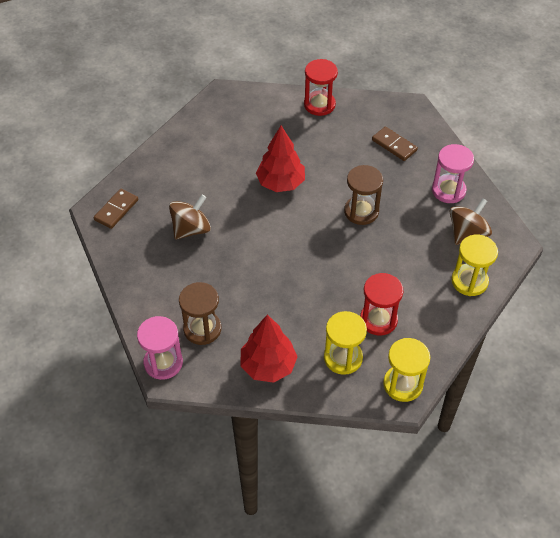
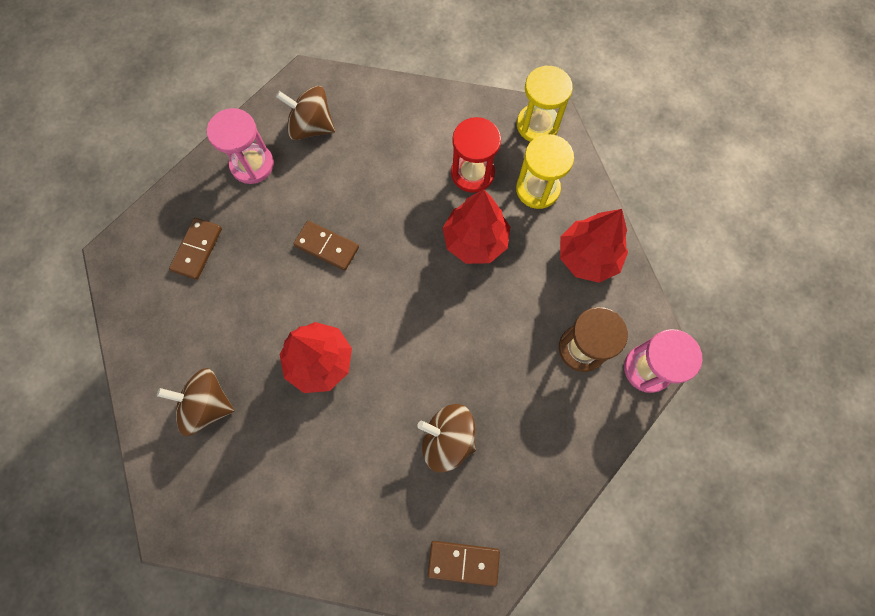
camera: 115 degrees left, 20 degrees up
red hourglass [304,59,338,116] -> none
brown hourglass [344,165,383,225] -> brown domino [293,221,359,271]
yellow hourglass [451,235,498,296] -> none
none -> brown spinning top [157,368,234,436]
none -> red tree [443,189,510,264]

